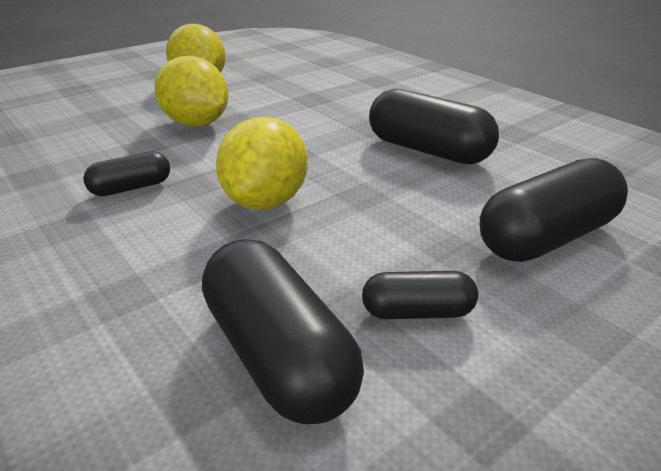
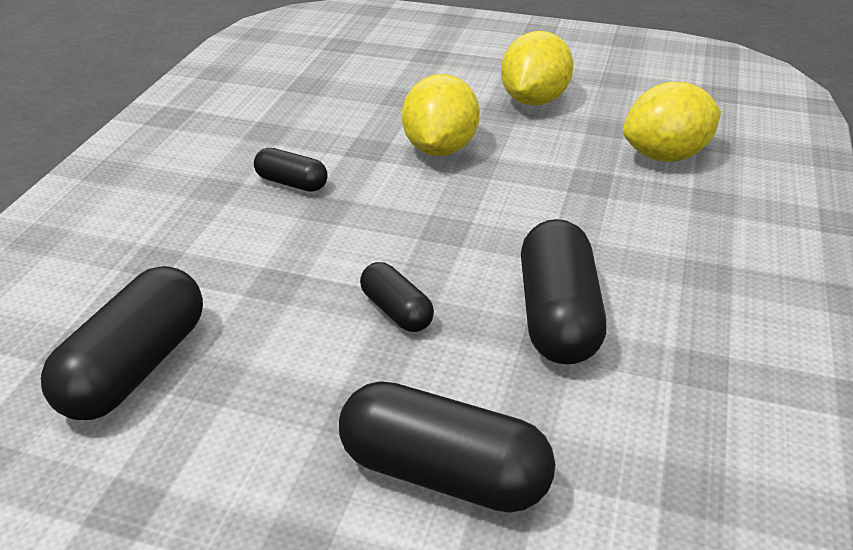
camera: 55 degrees right, 5 degrees up
yellow lemon [216,117,308,210] -> yellow lemon moved to [623,82,721,162]
black capsule [362,271,478,319] -> black capsule moved to [360,262,434,332]

